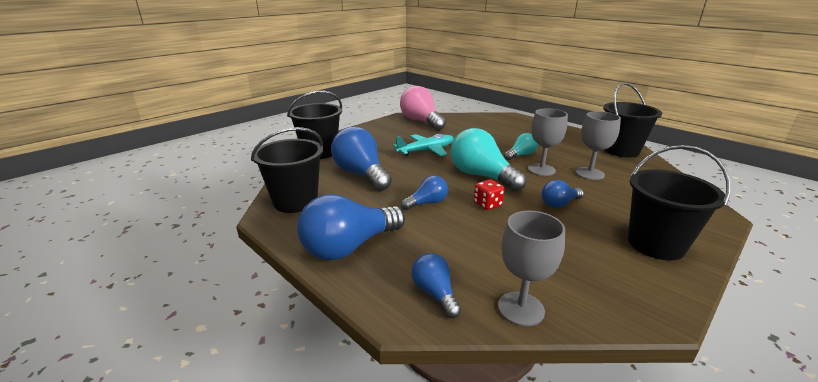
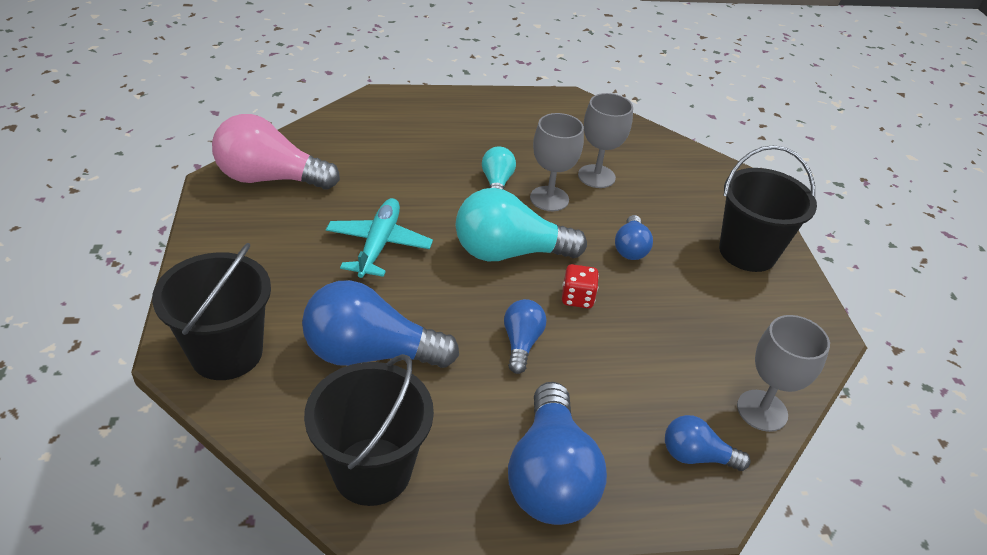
camera: 55 degrees left, 15 degrees up
black bucket [603,83,662,157] -> none

